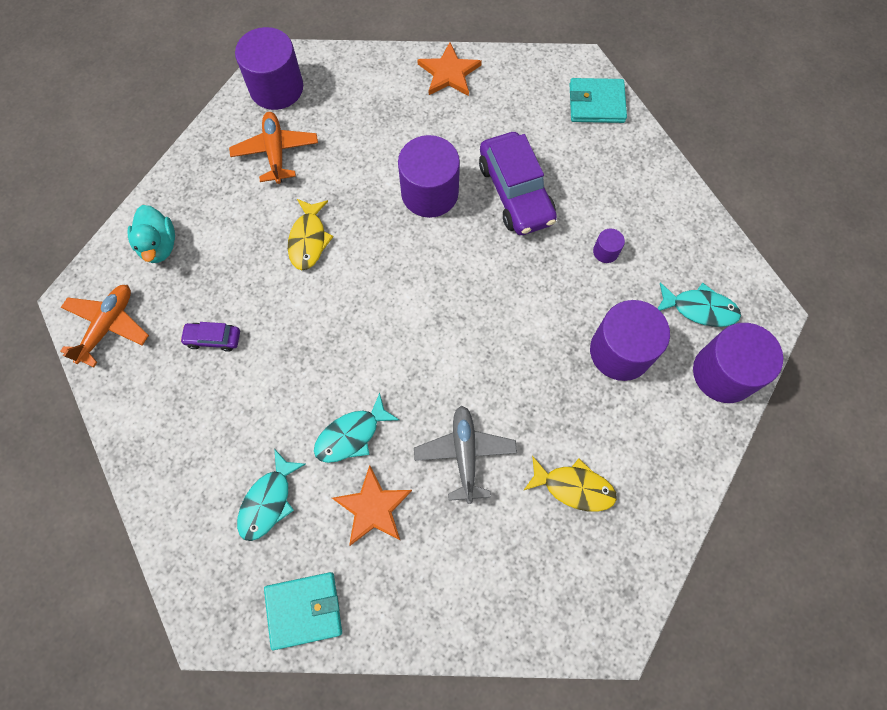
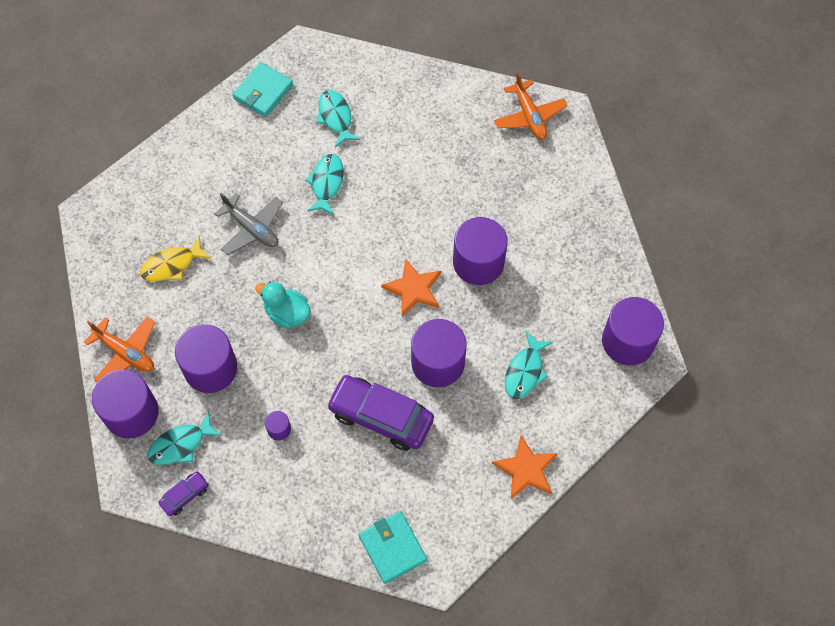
camera: 135 degrees right, 5 degrees down
turquoise duck [127,205,175,263] -> turquoise duck moved to [255,281,311,329]
purple car [180,322,240,352] -> purple car moved to [159,471,209,516]
orange plane [229,112,318,184] -> orange plane moved to [84,317,155,382]
yellow fish [288,199,334,270] -> purple cylinder [453,217,508,285]
orange star [332,465,412,546] -> orange star moved to [381,259,441,316]
turquoise wallet [569,78,627,123] -> turquoise wallet turned 75 degrees counterclockwise [359,511,427,584]
none -> turquoise fish [505,332,553,399]

